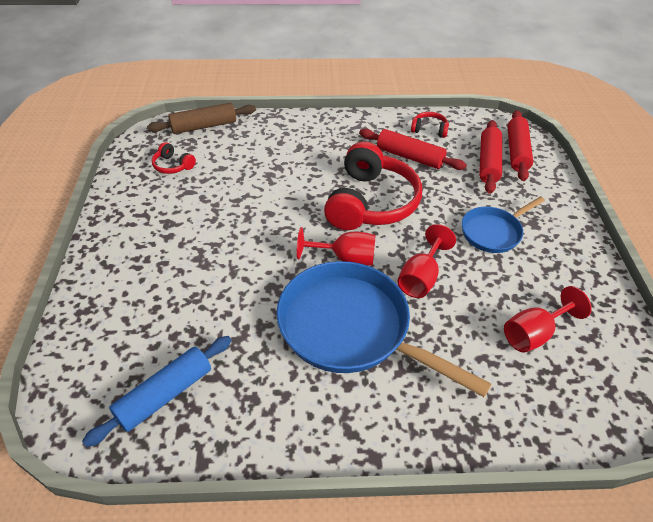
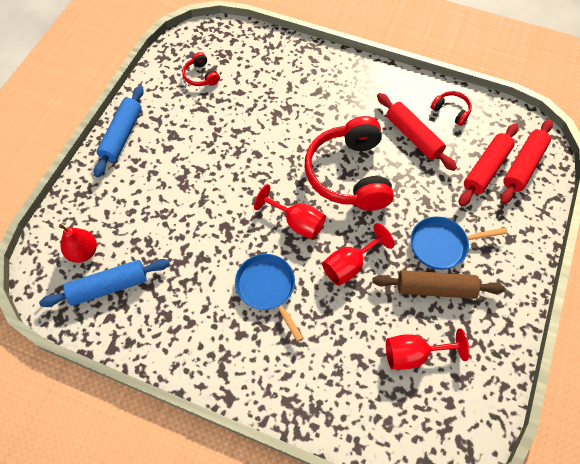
camera: 25 degrees right, 15 degrees up
brown rolling pin [147,103,256,134] -> brown rolling pin moved to [372,270,505,299]
blue pan [276,261,492,397] -> blue pan [235,254,303,342], size x0.54
red headphones [324,142,422,230] -> red headphones turned 135 degrees clockwise [305,116,394,211]
none -> red pear [59,224,97,263]
none -> blue rolling pin [94,85,144,177]

